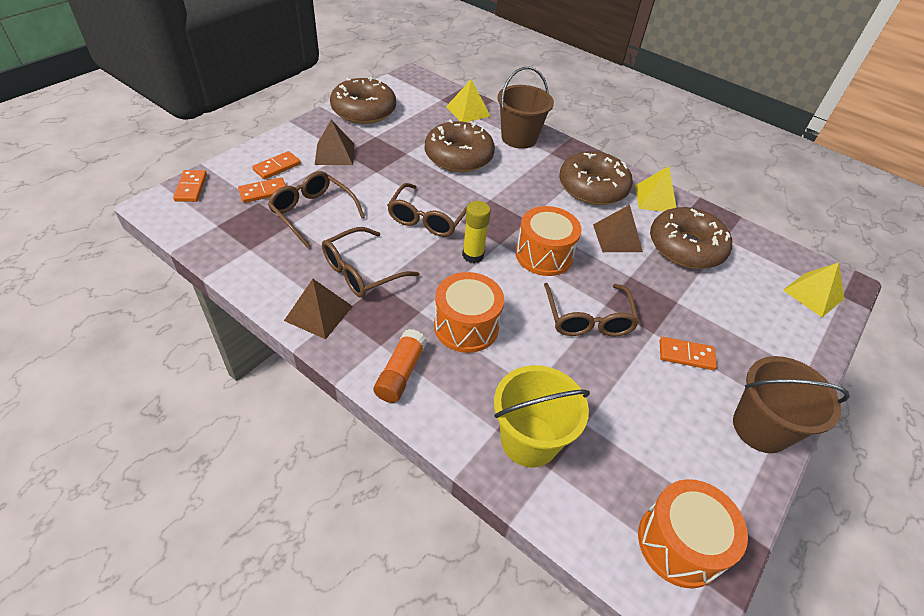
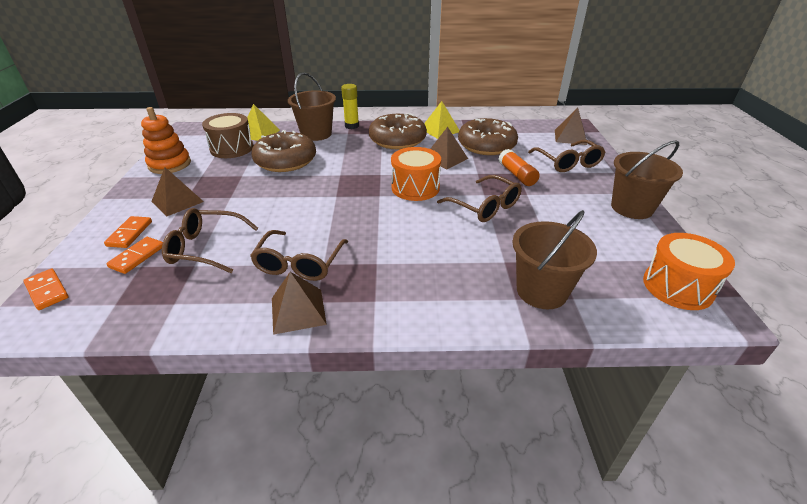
camera: 35 degrees left, 10 degrees down
brown donut [330,77,396,124] -> orange stacking toy [141,107,191,174]
orange glue stick [373,329,427,403] -> orange glue stick moved to [499,149,540,186]
brown glasses [387,183,471,237] -> brown glasses moved to [528,140,605,172]
orange drum [434,272,504,353] -> none
yellow glue stick [462,201,491,263] -> yellow glue stick moved to [341,84,359,129]
yellow bucket [494,365,590,468] -> brown bucket [512,210,597,309]
orange domino [660,337,717,370] -> none
yellow pyramid [783,262,844,317] -> brown pyramid [555,108,587,145]
none -> brown drum [202,113,254,158]

